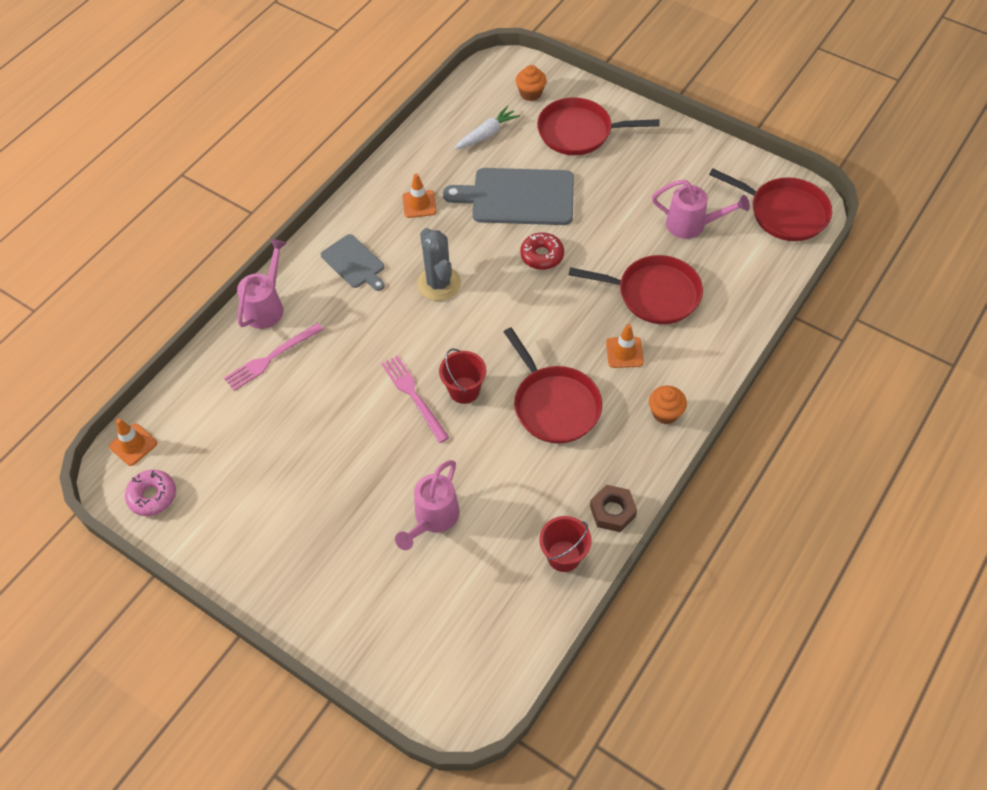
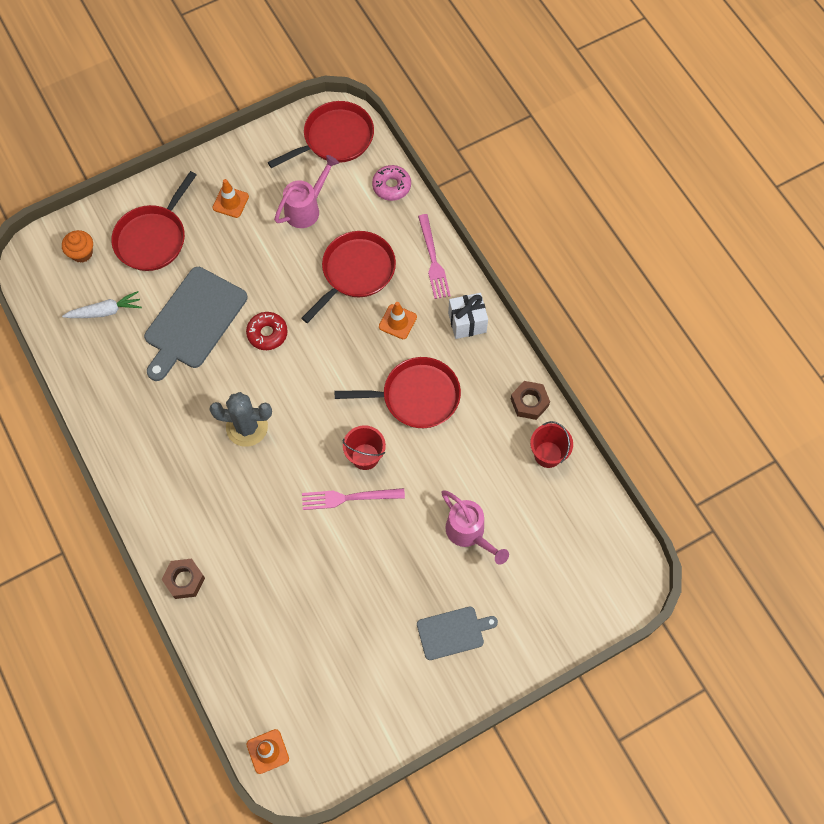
camera: 65 degrees left, 10 degrees up
pink donut [125,470,176,516] -> pink donut moved to [372,165,411,201]
pink fork [224,323,323,391] -> pink fork moved to [418,214,451,299]
pink watering can [237,239,287,329] -> brown nut [161,559,205,599]
grey cutting board [321,234,385,291] -> grey cutting board moved to [417,606,498,660]
orange traffic cone [402,173,437,218] -> orange traffic cone moved to [212,179,249,218]
white carrot [454,106,520,150] -> white carrot turned 90 degrees clockwise [62,291,142,318]
orange cupcake [649,386,687,424] -> white gift [448,293,488,339]

